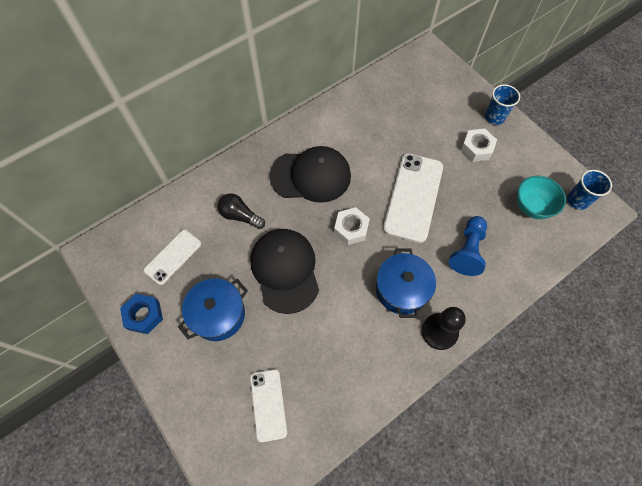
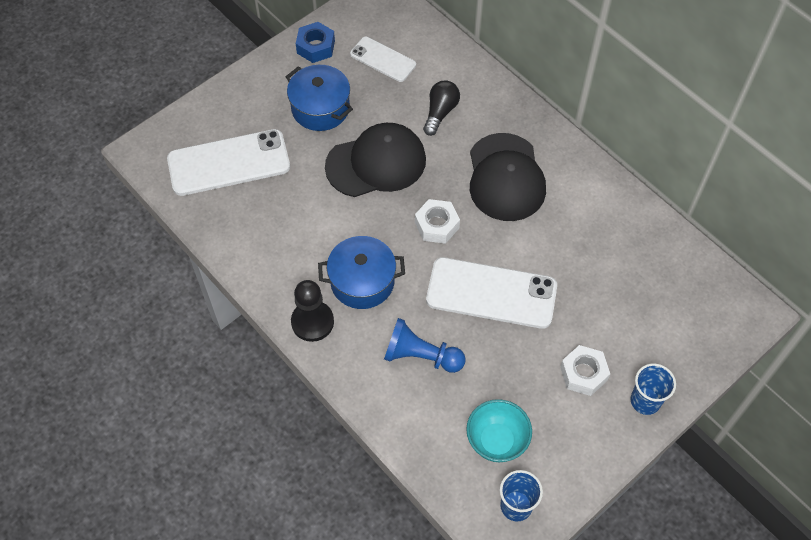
camera: 85 degrees right, 5 degrees down
white phone [250,369,287,442] -> white phone [167,129,290,196], size x1.72

